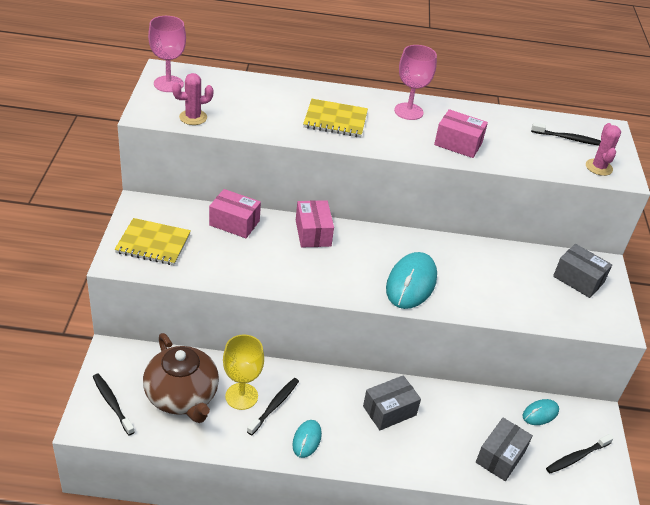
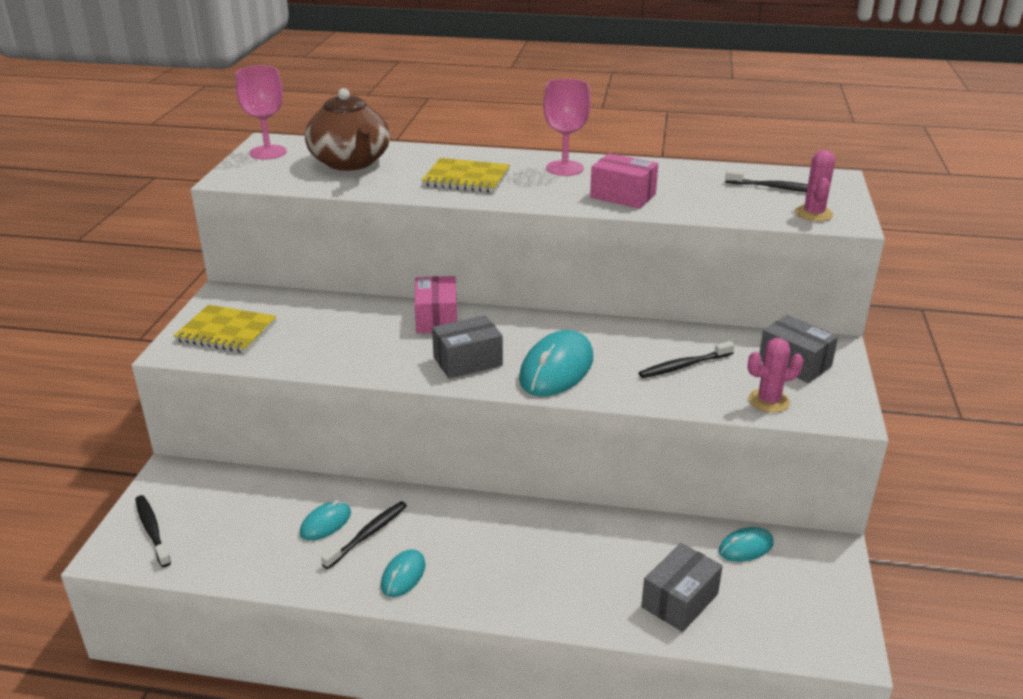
camera: 10 degrees right, 10 degrees down
brown teapot [143,333,219,423] -> brown teapot moved to [305,88,390,171]
pink cactus [172,73,213,125] -> pink cactus moved to [748,338,804,413]
pink box [209,189,261,238] -> none
yellow goblet [223,334,264,410] -> turquoise mouse [300,500,351,541]
grey box [363,375,421,430] -> grey box moved to [432,315,503,379]
black toothbrush [546,434,614,473] -> black toothbrush moved to [639,341,735,378]

